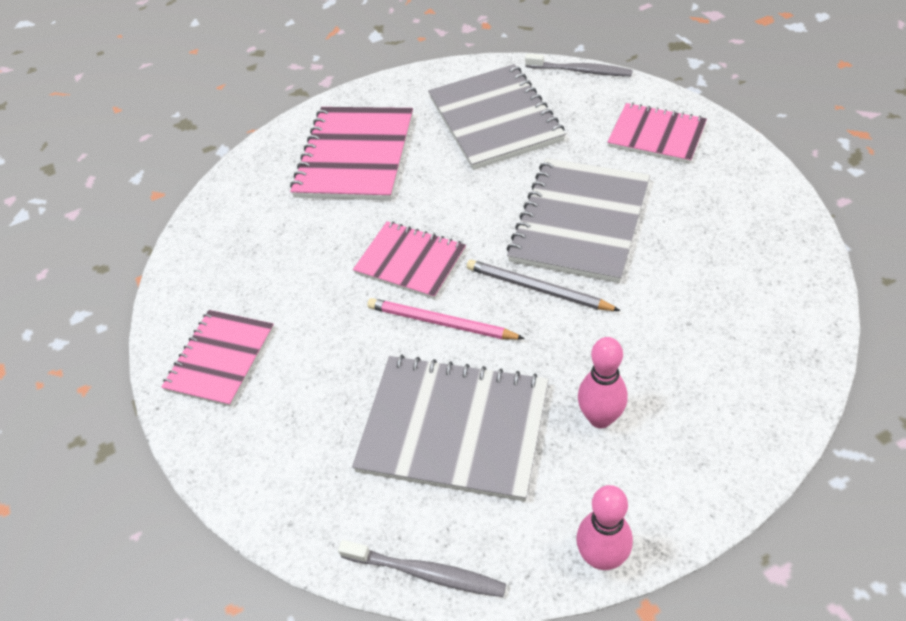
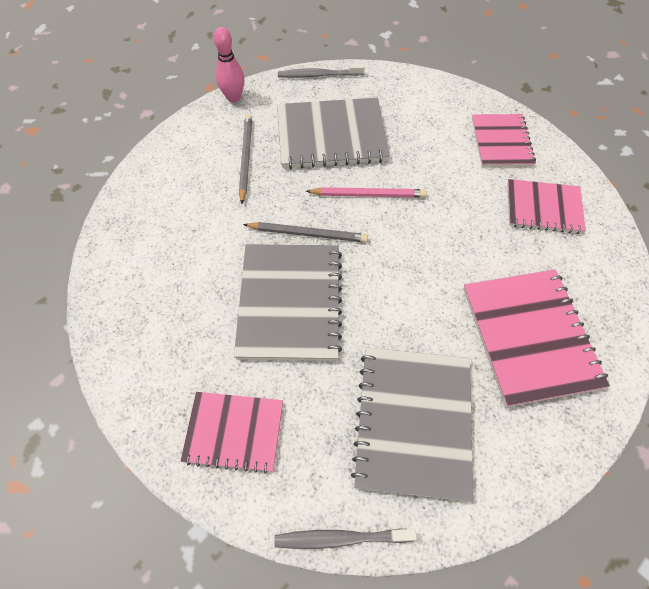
camera: 155 degrees right, 10 degrees up
pink notebook [353,221,466,299] -> pink notebook moved to [507,179,586,234]
grey notebook [428,64,566,170] -> grey notebook turned 45 degrees clockwise [351,347,473,502]
pink bowling pin [578,337,628,428] -> grey pencil [239,114,252,204]

